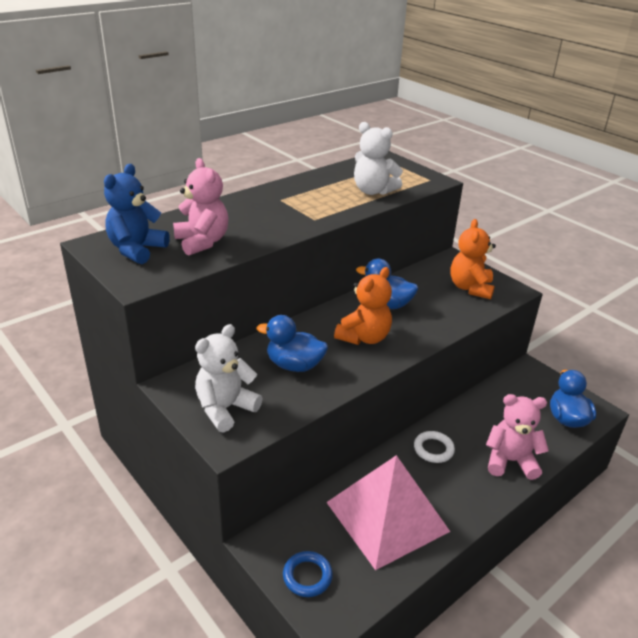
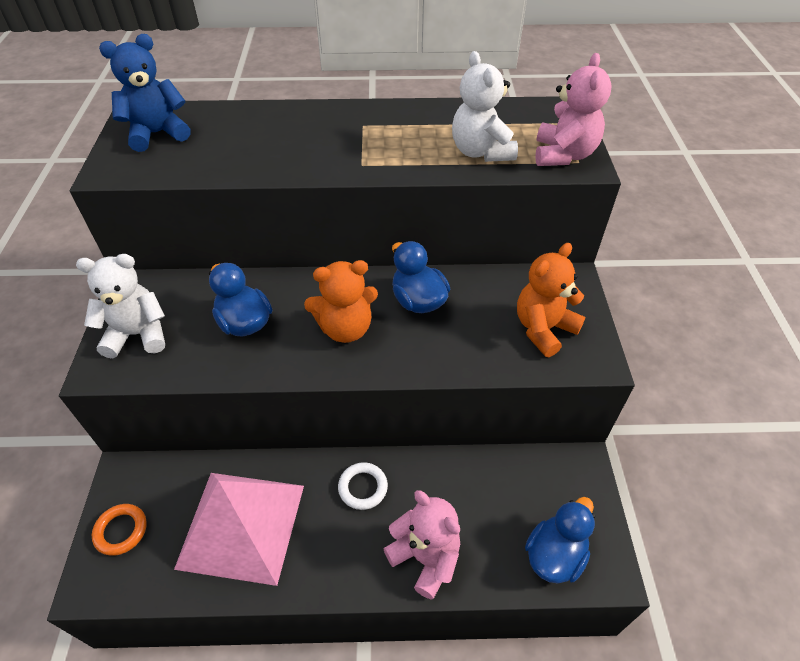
camera: 40 degrees right, 15 degrees up
pink teddy bear [173,158,228,256] -> pink teddy bear moved to [535,53,612,166]
blue ring [283,551,333,597] -> orange ring [92,504,147,556]

